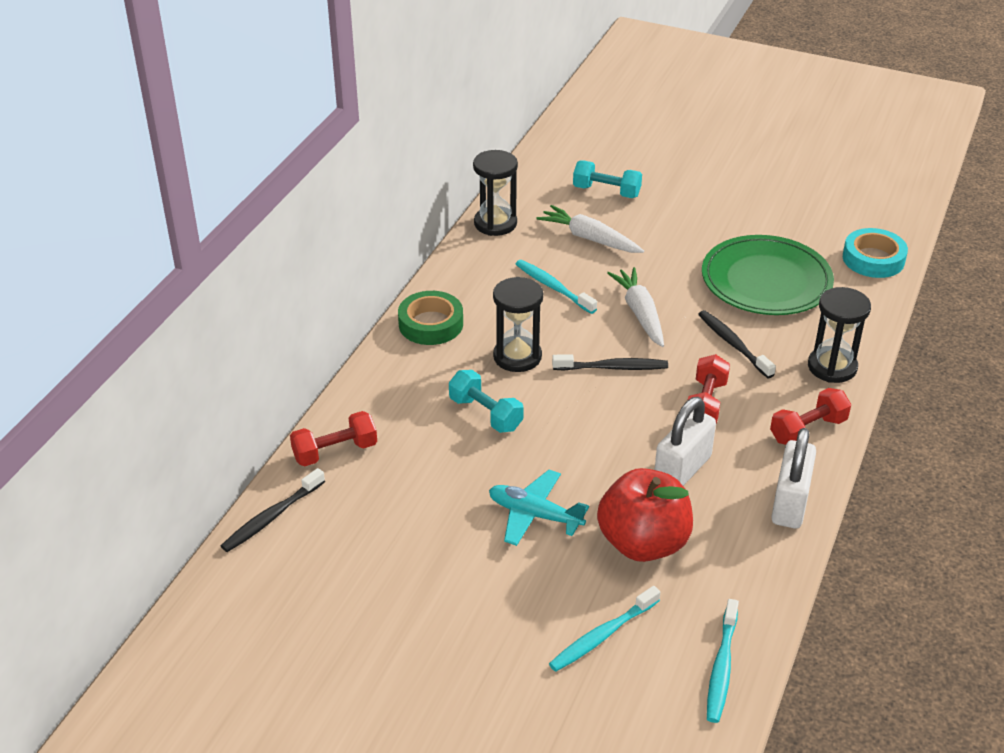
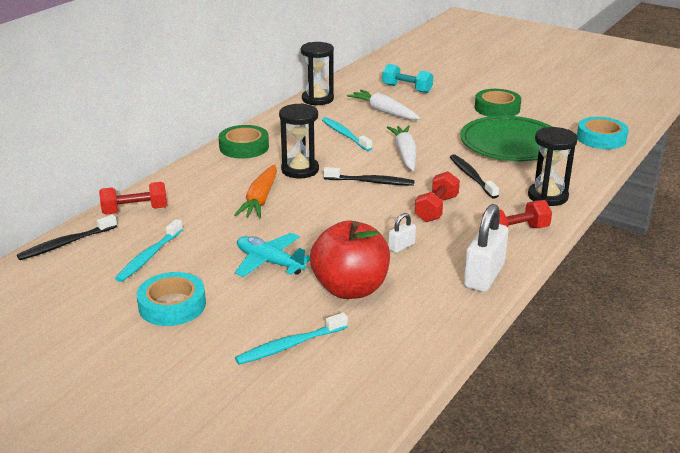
camera: 10 degrees right, 10 degrees down
turquoise dumbbell [449,370,524,433] -> orange carrot [234,164,277,218]
white padlock [655,397,716,486] -> white padlock [388,213,416,253], size x0.50
turquoise toothbrush [707,599,739,723] -> turquoise toothbrush moved to [115,219,183,282]
none -> turquoise tape [136,272,206,326]
none -> green tape [475,89,521,117]

